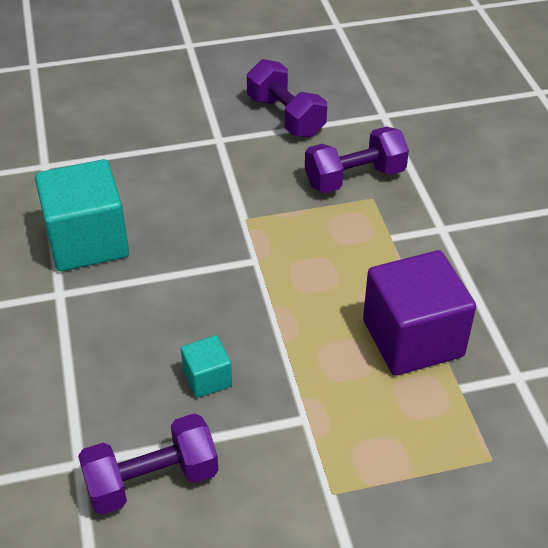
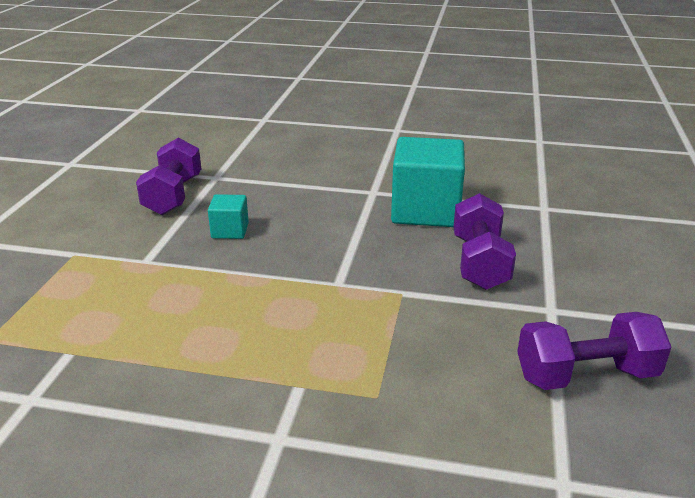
camera: 115 degrees right, 15 degrees down
purple dumbbell [305,126,409,193] -> purple dumbbell moved to [453,193,516,290]
purple cube [363,250,476,376] -> none

